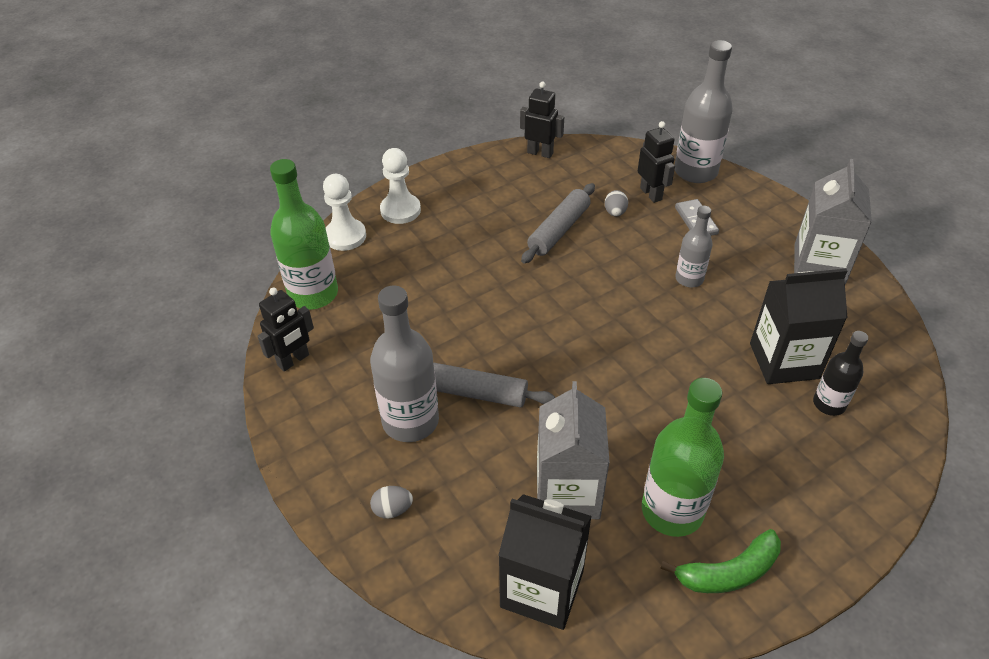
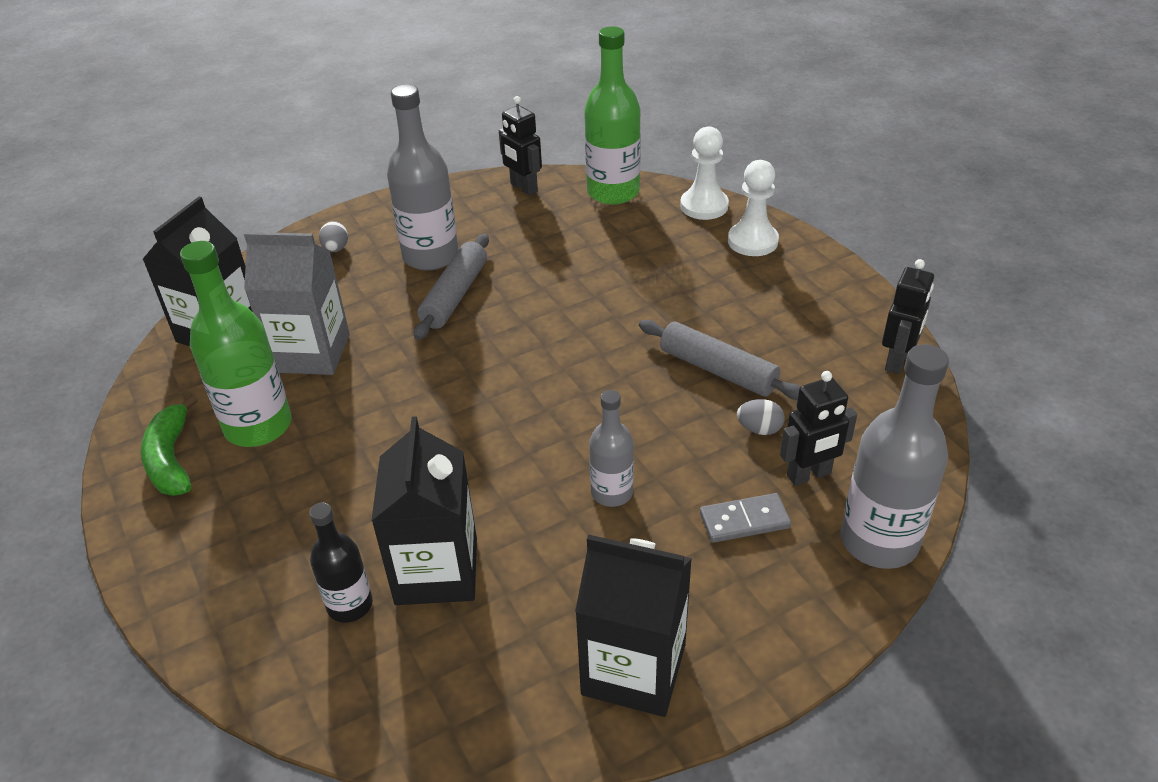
camera: 95 degrees right, 5 degrees down
grey carton [794,159,872,284] -> black carton [575,534,692,717]

